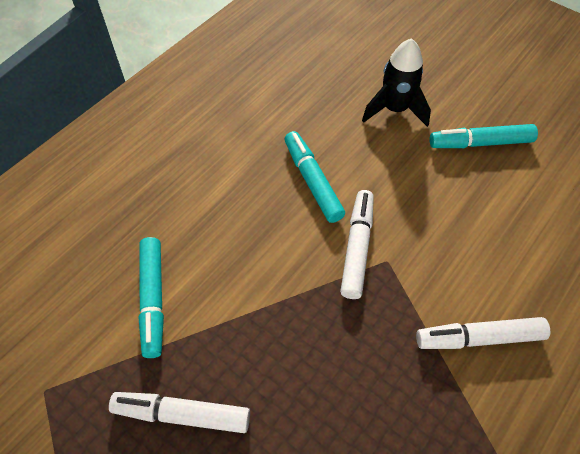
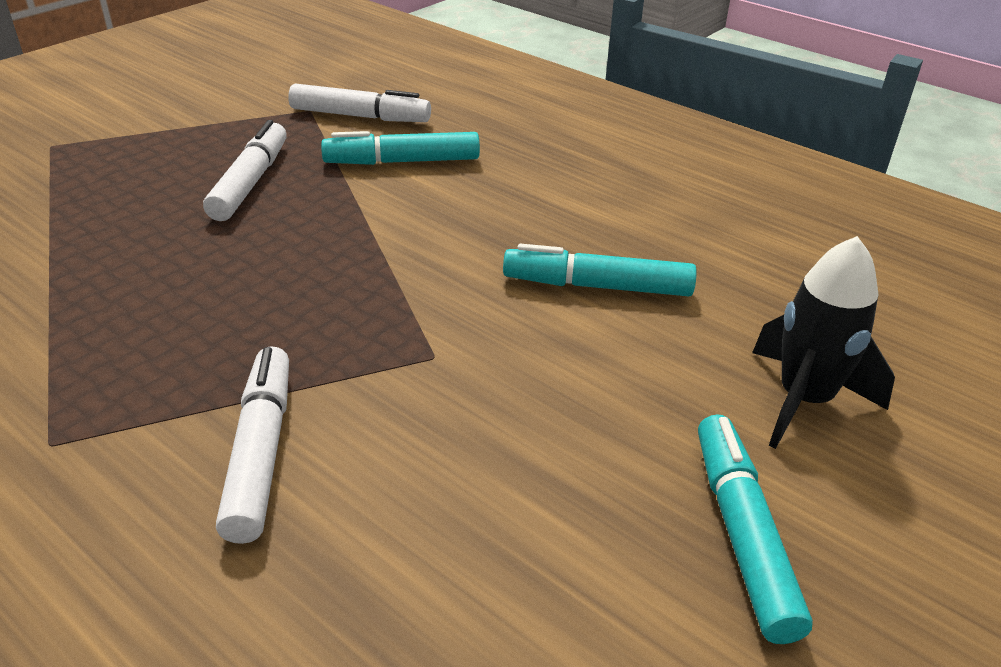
camera: 90 degrees right, 20 degrees down
turquoise marker [285,131,345,223] -> turquoise marker turned 150 degrees counterclockwise [503,243,697,296]
white marker [340,190,374,299] -> white marker moved to [288,83,431,122]

